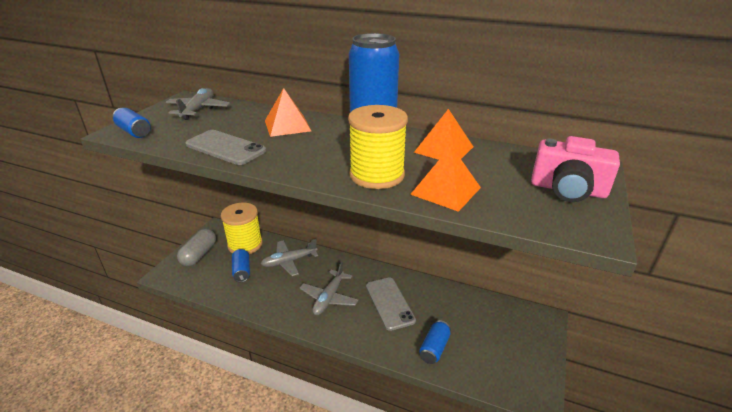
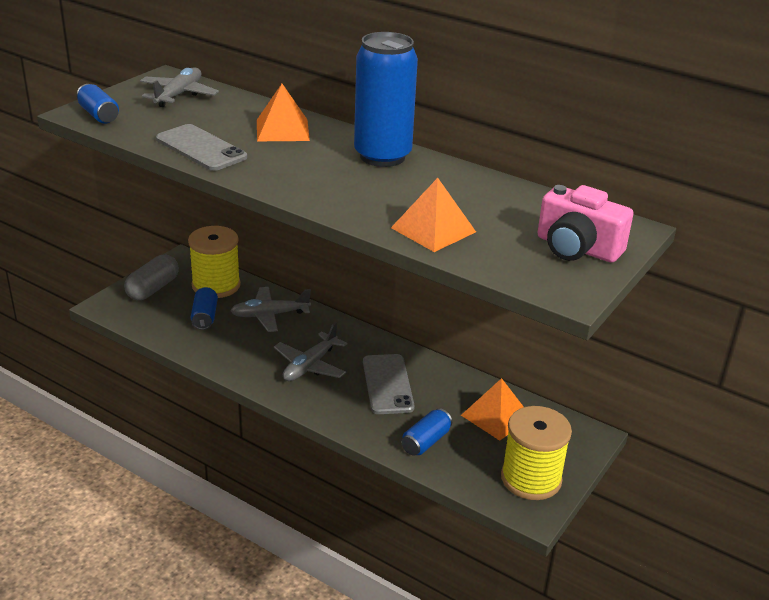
camera: 10 degrees right, 0 degrees up
yellow spool [348,105,408,189] -> yellow spool moved to [501,406,572,500]
orange pyramid [414,109,474,160] -> orange pyramid moved to [461,378,524,441]

